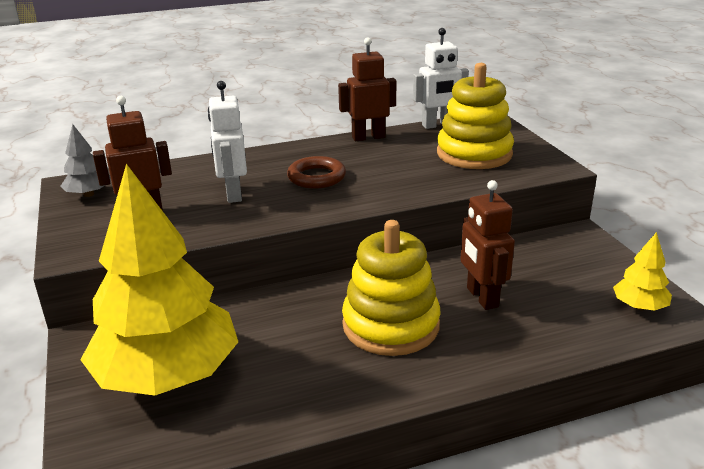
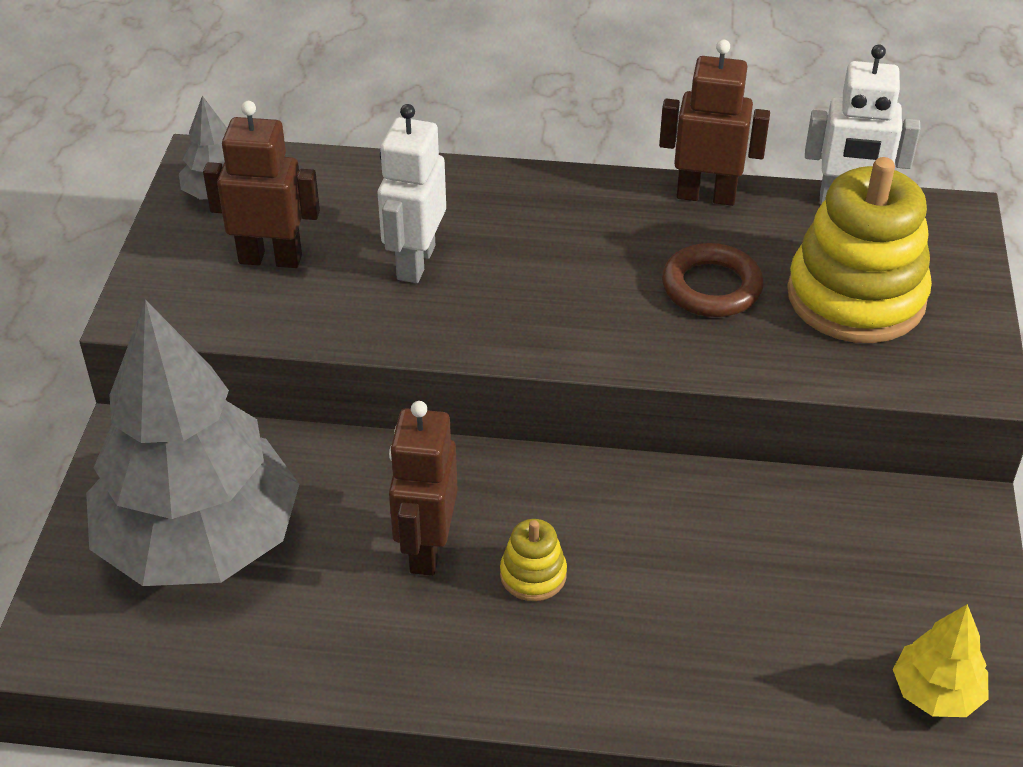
camera: 25 degrees right, 15 degrees up
yellow tree [80,164,238,396] -> grey tree [86,299,299,586]
brown ring [287,156,346,189] -> brown ring moved to [662,243,764,317]
yellow stacking toy [342,220,440,356] -> yellow stacking toy [500,519,567,601], size x0.44
brown robot [460,180,515,310] -> brown robot moved to [389,401,458,576]

